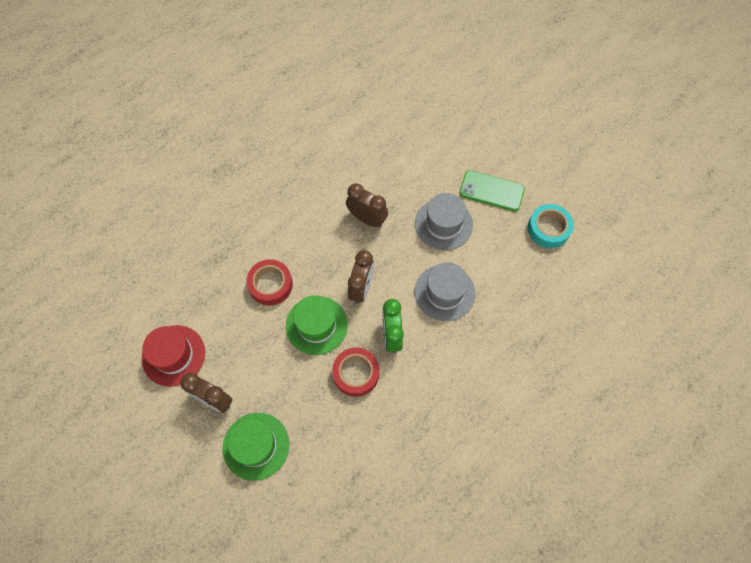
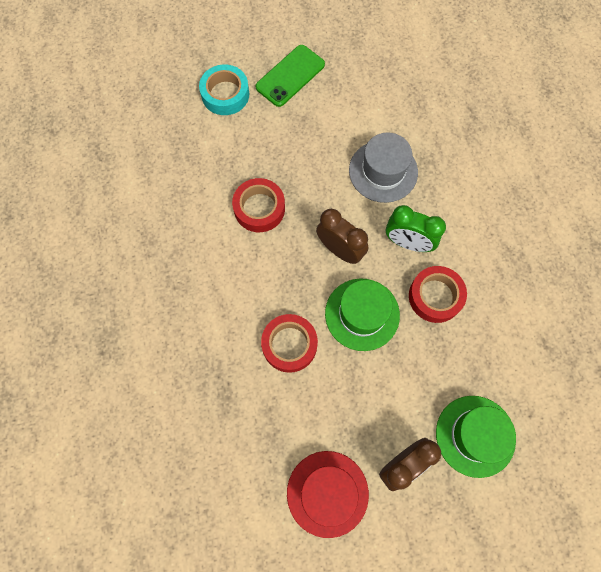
camera: 65 degrees left, 5 degrees up
brown clock [346,183,388,228] -> red tape [232,178,285,232]
grey hat [415,193,473,250] -> none
turquoise tape [528,204,574,248] -> turquoise tape moved to [199,64,249,115]

